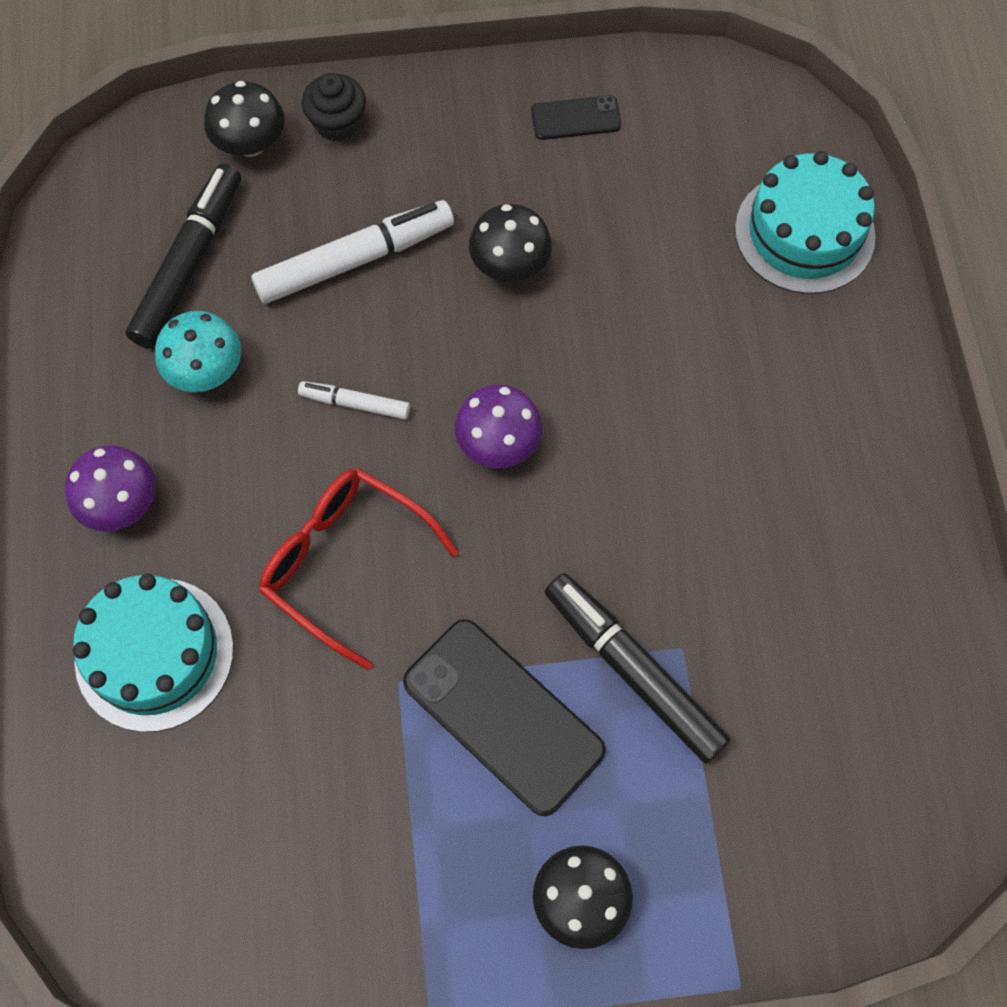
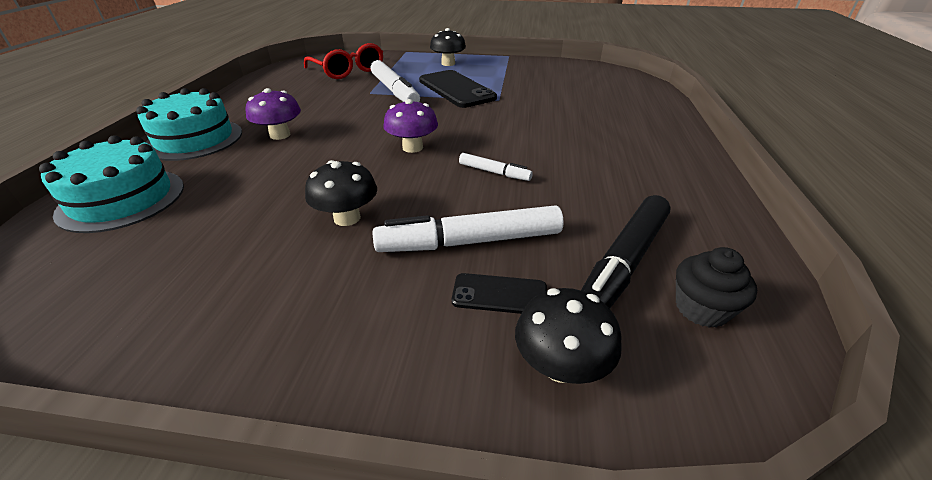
camera: 165 degrees left, 30 degrees down
purple mushroom [65,446,156,532] -> purple mushroom moved to [246,88,301,140]
turquoise cake [73,574,234,732] -> turquoise cake moved to [136,88,242,161]
turquoise mushroom [155,311,241,392] -> none
red glasses [259,468,459,670] -> red glasses moved to [304,43,383,79]
black cupcake [302,73,366,141] -> black cupcake moved to [676,247,757,328]
black phone [531,95,621,140] -> black phone moved to [452,273,547,314]
black marker [545,573,731,764] -> white marker [370,60,420,102]

